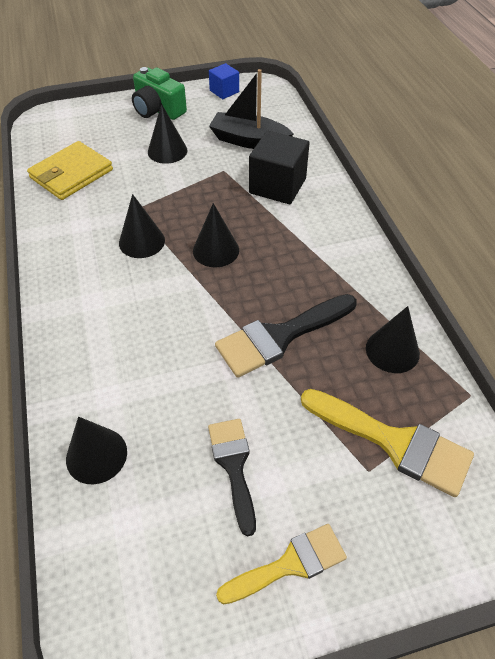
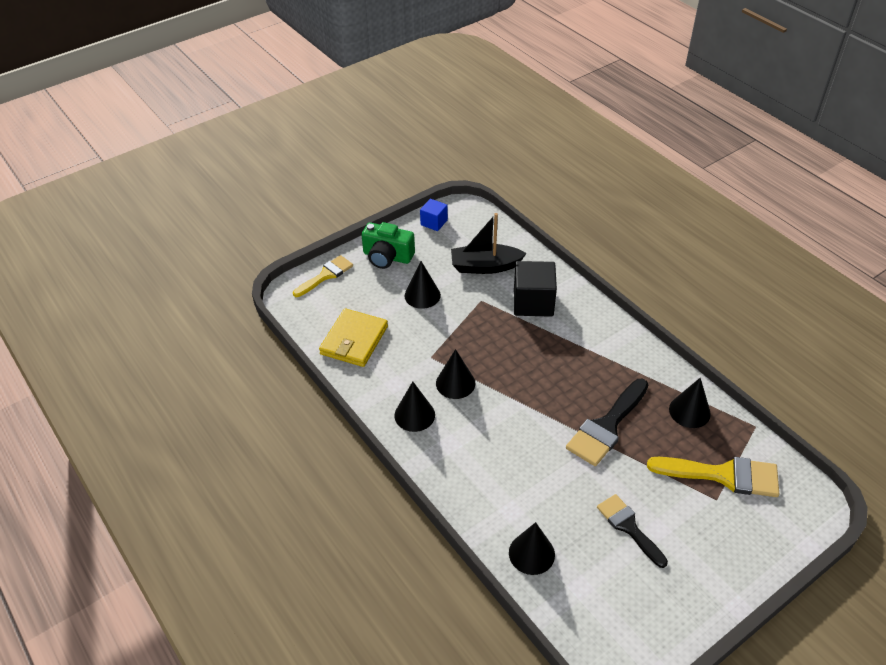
camera: 20 degrees left, 5 degrees down
black cone [193,203,239,267] -> black cone moved to [394,382,435,432]
yellow brush [216,524,347,604] -> yellow brush moved to [293,255,353,297]

